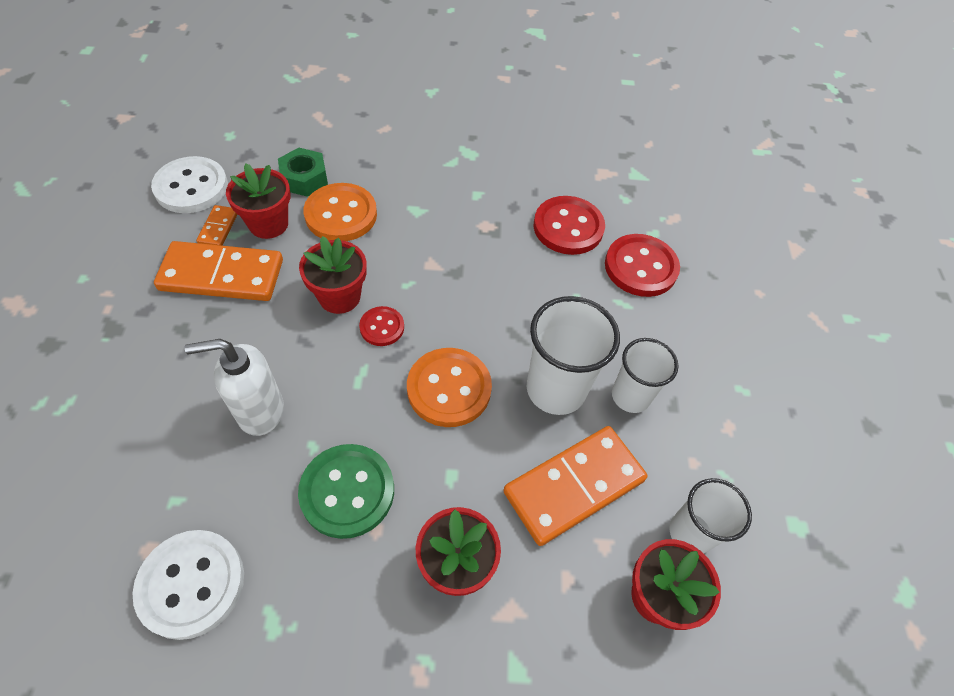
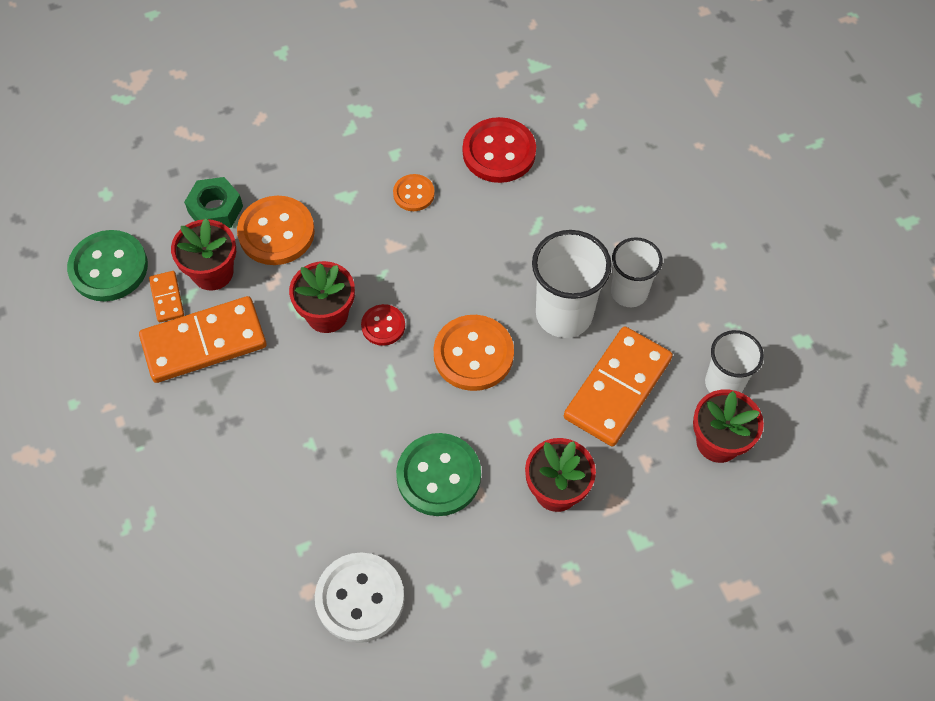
camera: 20 degrees left, 5 degrees up
white button [151,156,228,213] -> green button [67,230,148,301]
white soap dispenser [185,339,284,436] -> none
red button [605,234,680,297] -> none
none -> orange button [393,174,435,211]

